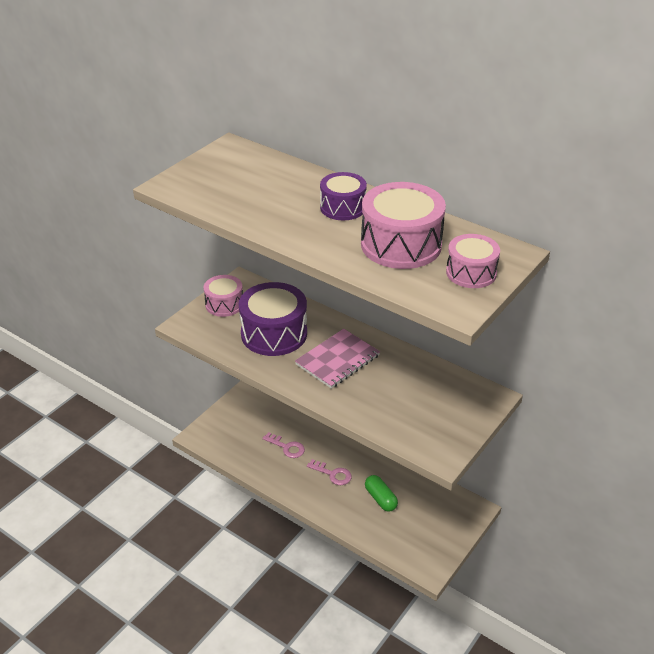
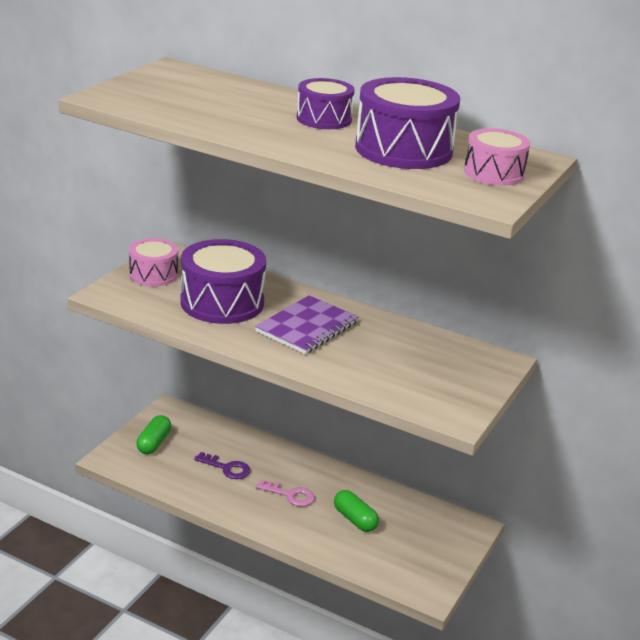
camera: 10 degrees left, 10 degrees down
pink key [262,432,305,458] -> purple key [194,452,250,479]
pink notebook [295,329,380,389] -> purple notebook [255,295,358,354]
pink drum [361,182,446,269] -> purple drum [355,77,460,169]
none -> green capsule [136,415,171,454]

